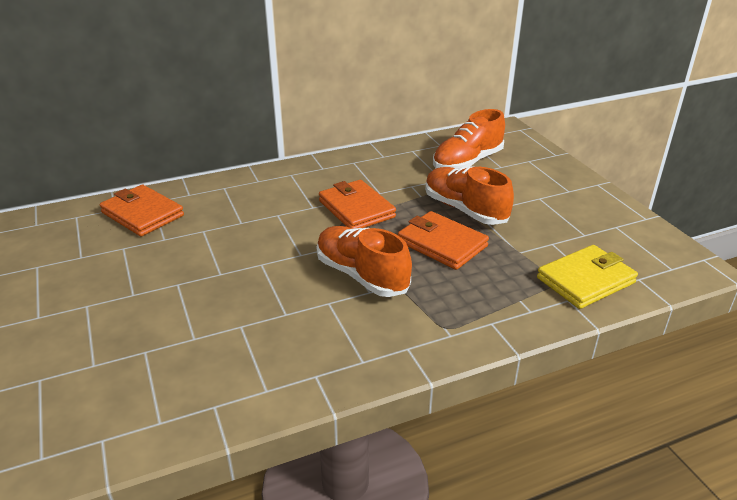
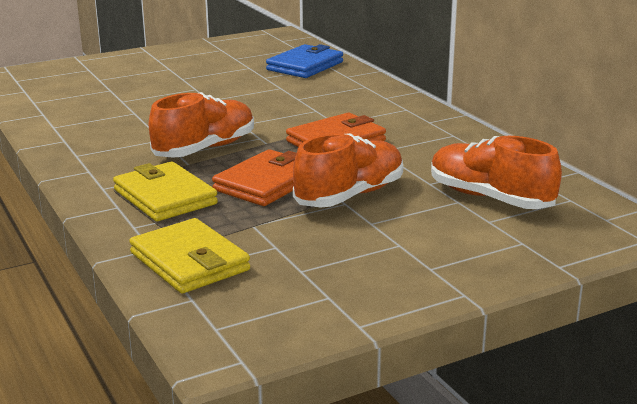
camera: 85 degrees right, 10 degrees down
orange wallet [100,185,184,236] -> blue wallet [266,44,343,78]
none -> yellow wallet [113,162,218,221]

